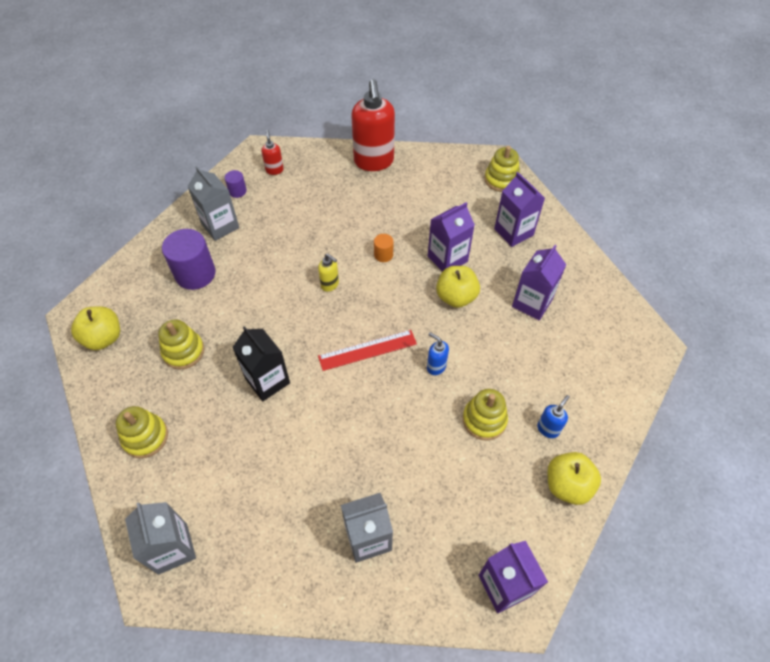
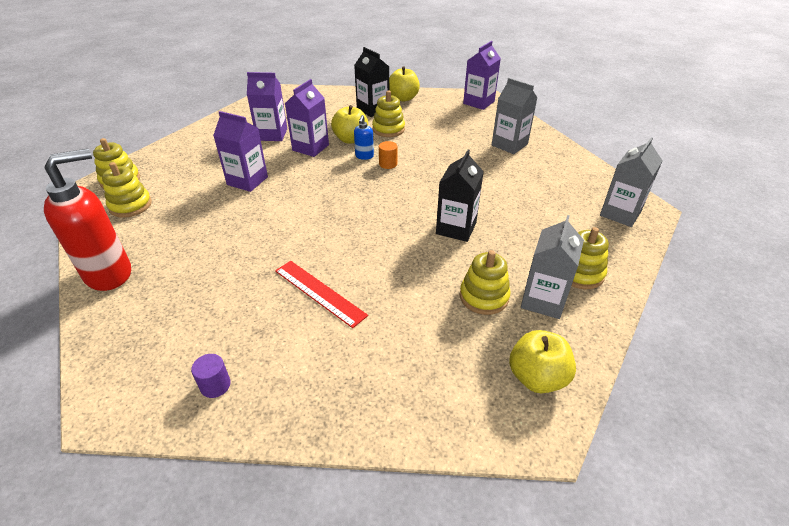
camera: 120 degrees left, 15 degrees down
purple cylinder [162,229,215,290] -> none
grey carton [187,166,239,241] -> grey carton moved to [521,215,584,319]
red soap dispenser [261,130,284,175] -> none
yellow soap dispenser [318,254,339,292] -> none
red ruler [318,330,417,371] -> red ruler moved to [275,261,368,328]
orange cylinder [374,234,393,262] -> orange cylinder moved to [379,141,398,169]
yellow apple [436,266,480,308] -> yellow apple moved to [331,105,368,144]
purple carton [494,172,545,247] -> purple carton moved to [285,79,329,157]
blue soap dispenser [537,395,570,438] -> black carton [354,47,389,117]
none -> yellow stacking toy [102,162,152,218]

